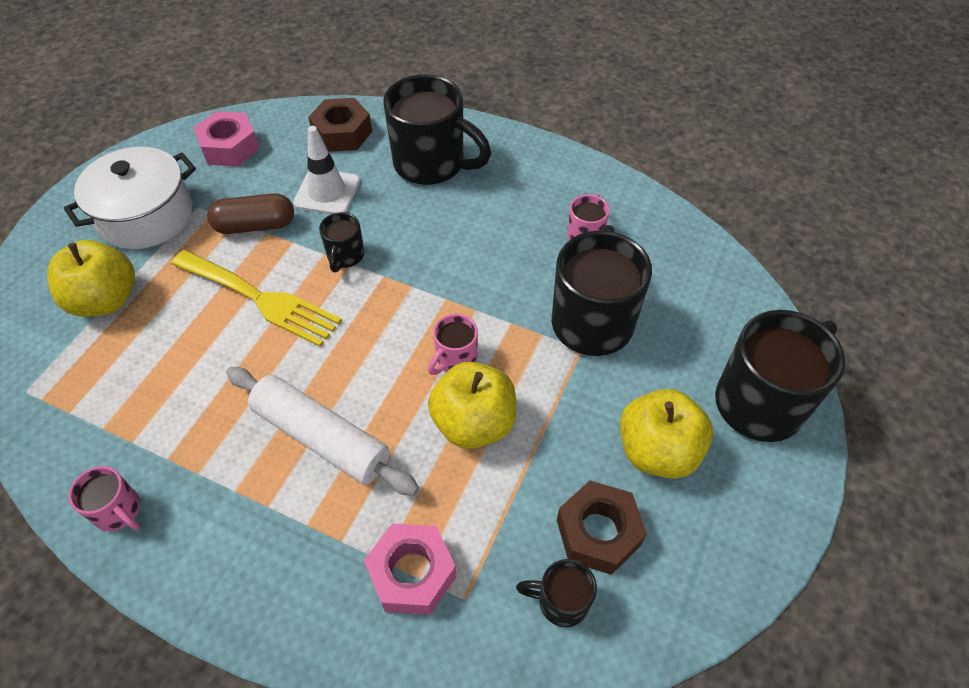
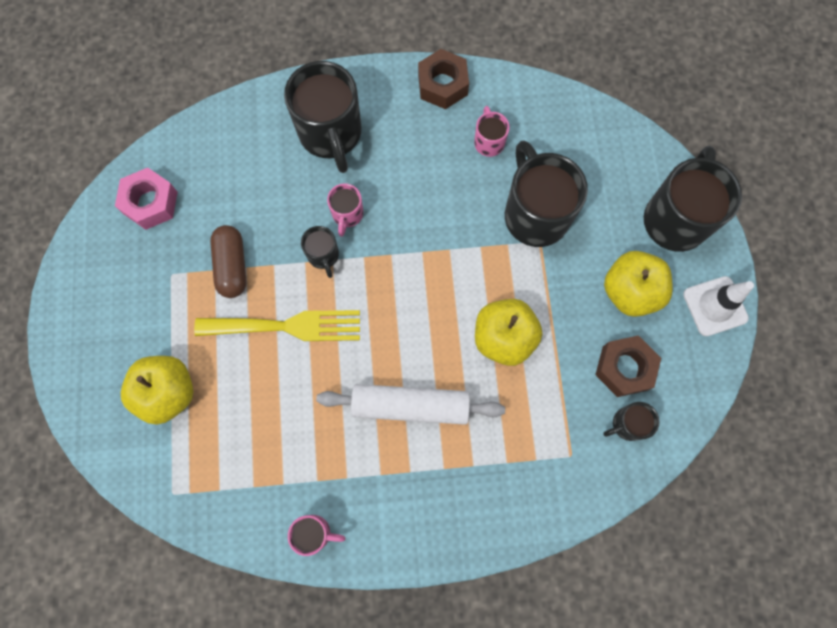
camera: 30 degrees left, 20 degrees up
white pot [64,147,196,249] -> none
brown capsule [207,193,294,234] -> brown capsule turned 60 degrees counterclockwise [210,225,247,298]
white traffic cone [293,126,360,214] -> white traffic cone moved to [683,276,754,336]
brown nut [308,98,372,152] -> brown nut moved to [418,49,469,109]
pink nut [364,523,457,615] -> none
black mug [384,74,491,185] -> black mug turned 75 degrees clockwise [284,61,361,173]
pink mug [428,314,478,375] -> pink mug moved to [327,183,363,237]

